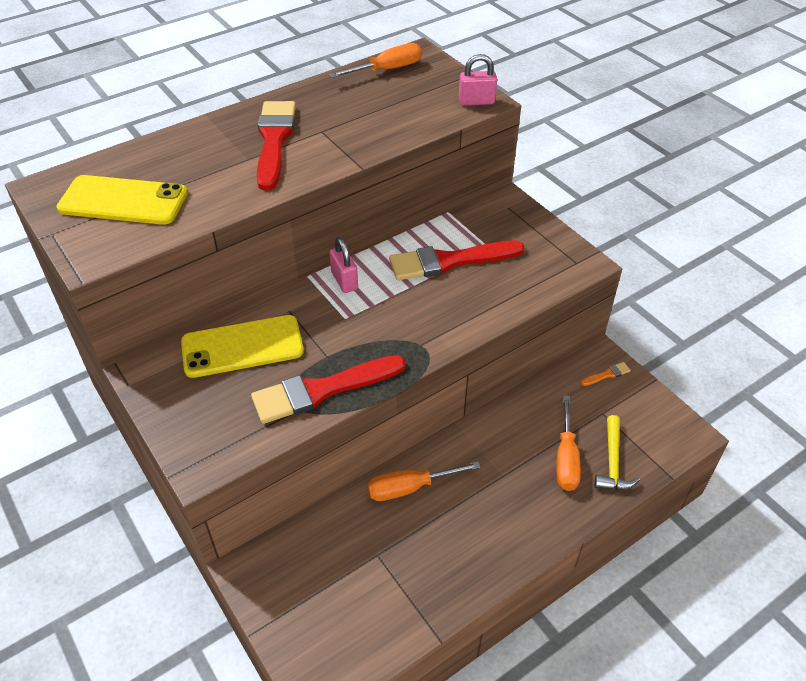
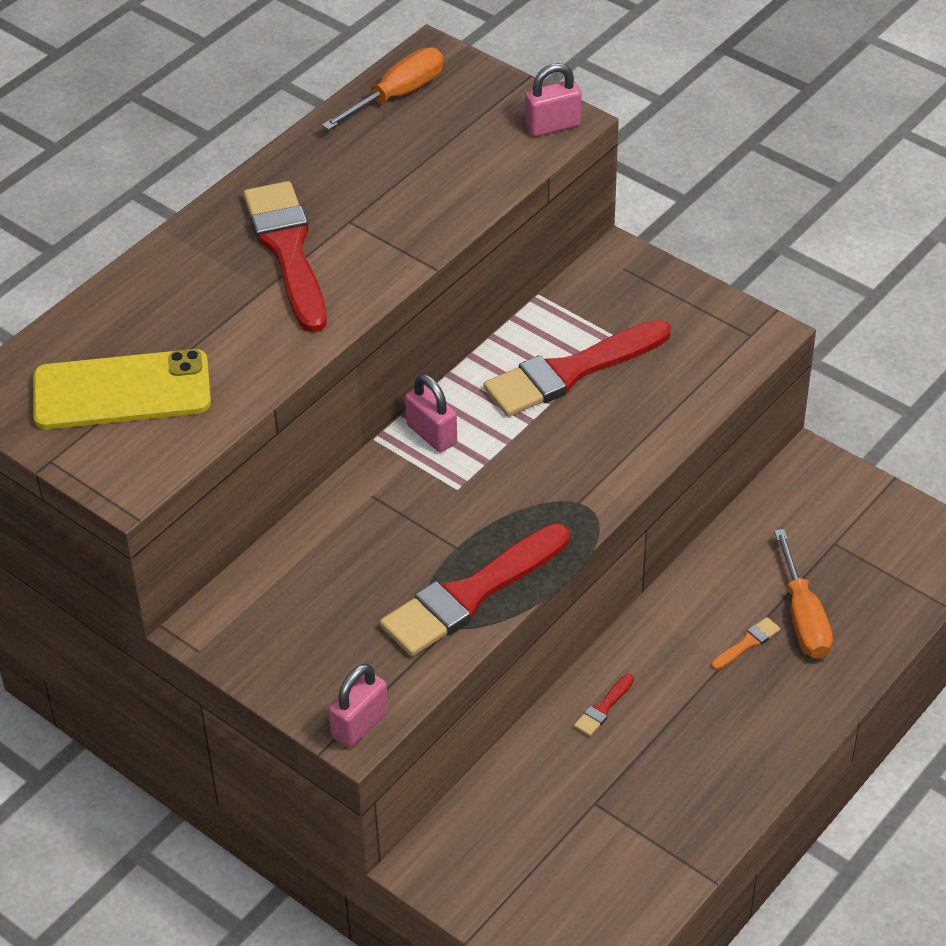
camera: 15 degrees left, 0 degrees up
yellow phone [181,315,304,378] -> none
orange screwdriver [367,461,481,501] -> red brush [574,674,634,736]
orange brush [581,362,631,386] -> orange brush moved to [712,617,780,670]
yellow hammer [594,415,640,490] -> none
none -> pink padlock [329,664,388,748]

